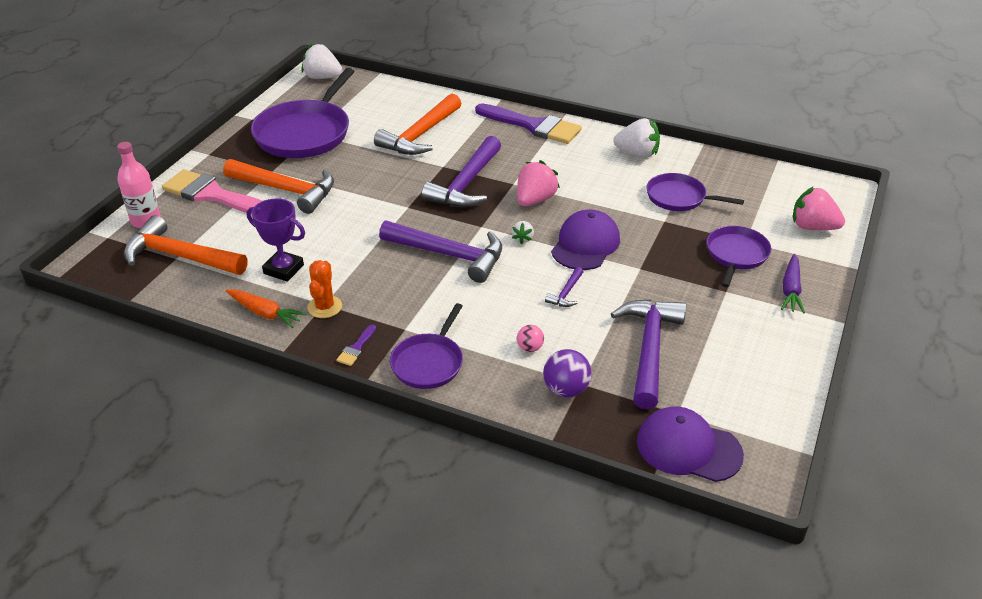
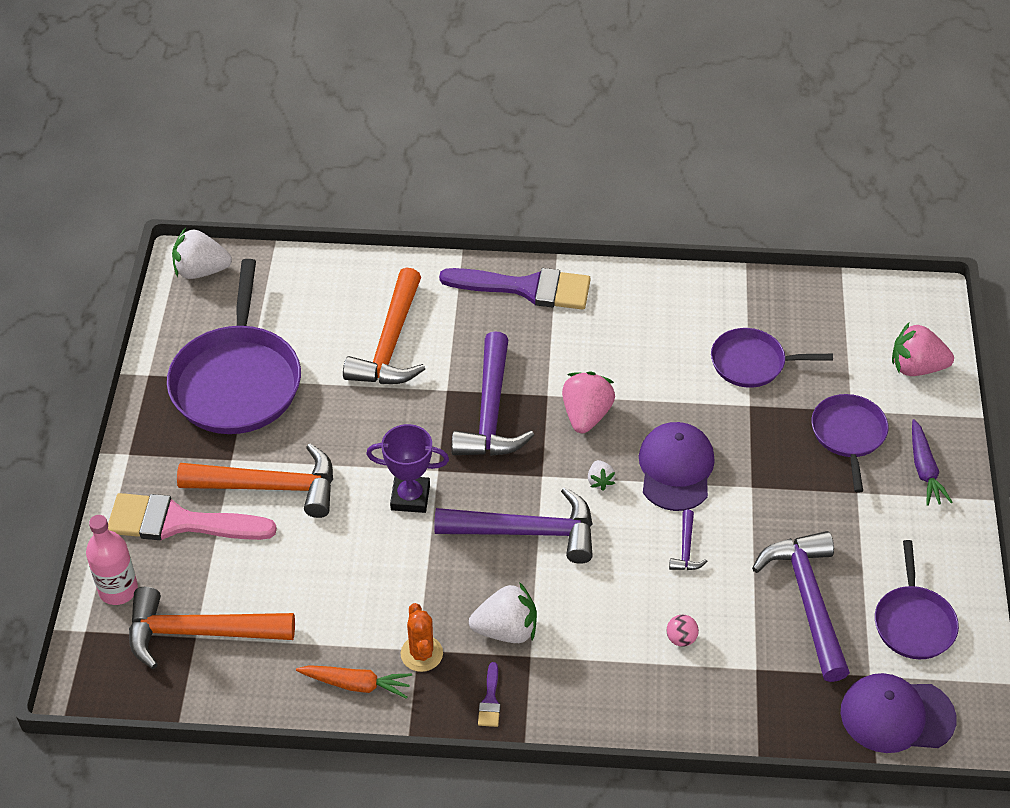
camera: 20 degrees left, 10 degrees up
purple trophy [247,198,305,282] -> purple trophy moved to [366,424,449,513]
purple pan [390,303,463,389] -> purple pan moved to [875,540,959,659]
purple ball [543,349,592,398] -> none
white strawberry [613,118,660,158] -> white strawberry moved to [469,582,537,643]

